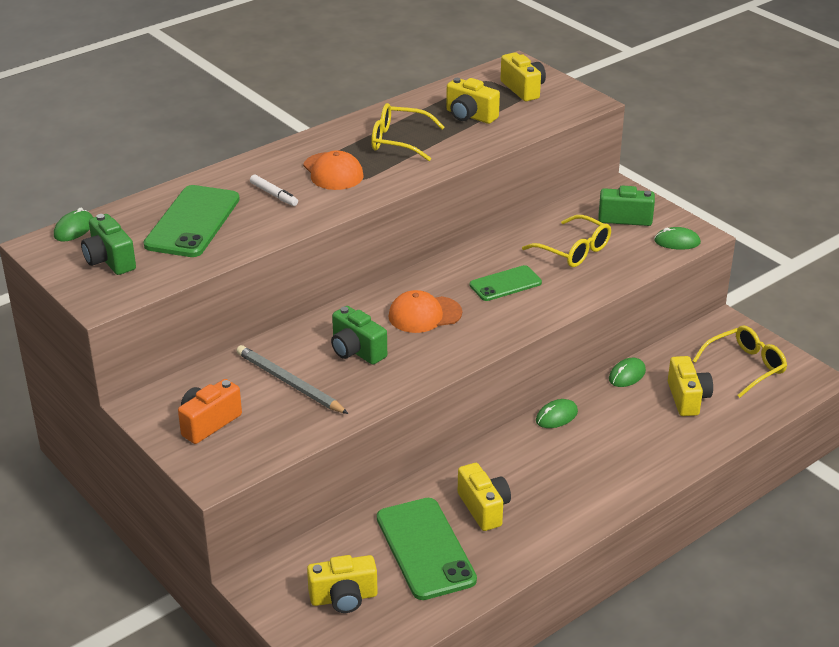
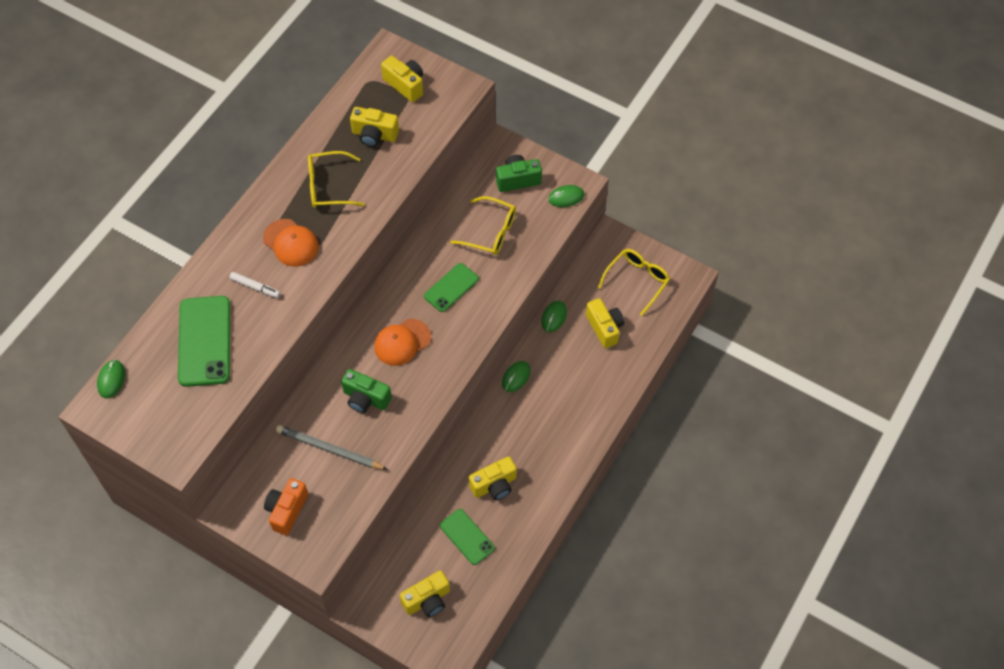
camera: 20 degrees left, 25 degrees up
green camera [81,214,136,275] -> none
green phone [377,498,477,600] -> green phone [440,509,495,565], size x0.60
yellow camera [458,463,511,531] -> yellow camera turned 105 degrees clockwise [469,456,517,500]

